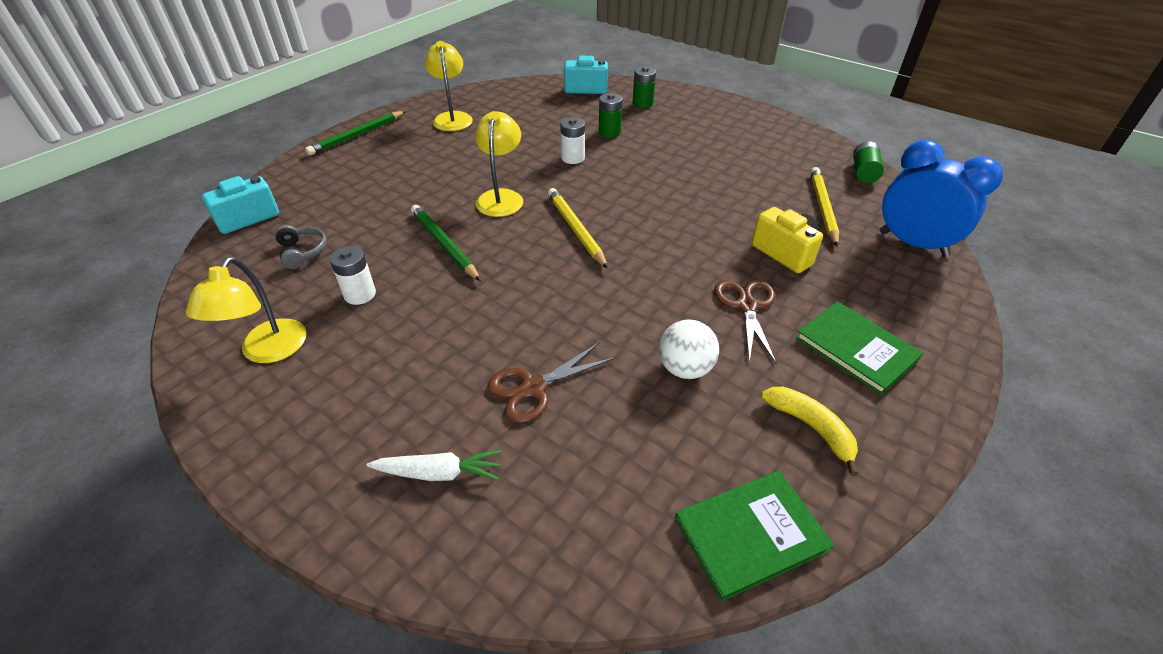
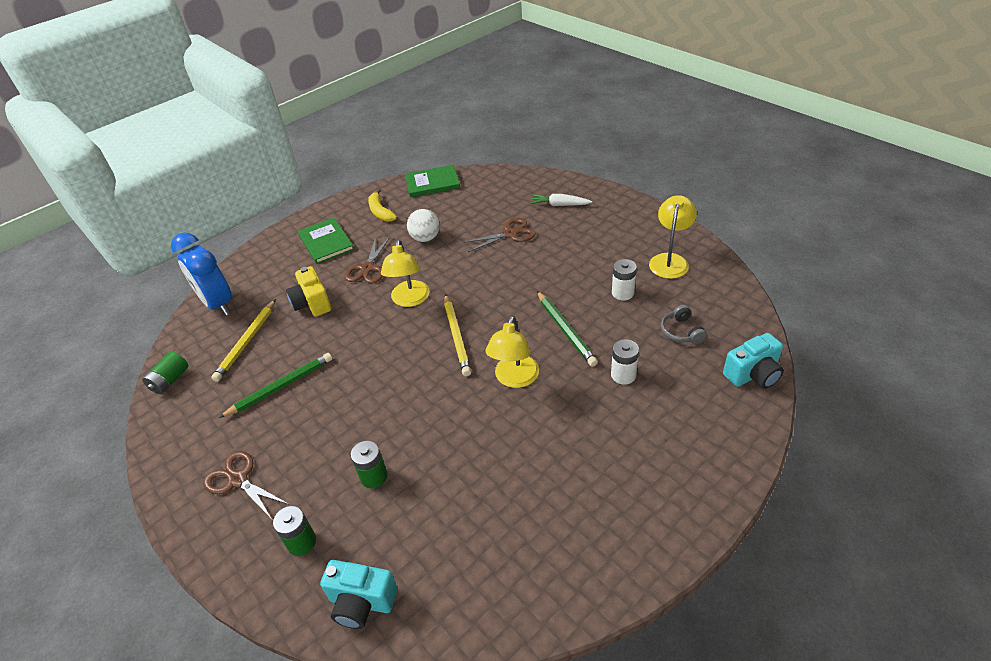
camera: 165 degrees left, 0 degrees up
green pencil [305,111,406,156] -> green pencil moved to [219,353,332,418]
yellow lamp [425,41,473,131] -> yellow lamp moved to [381,240,430,307]
white battery [560,117,585,164] -> white battery moved to [611,339,639,384]
none -> brown scissors [203,451,290,519]

